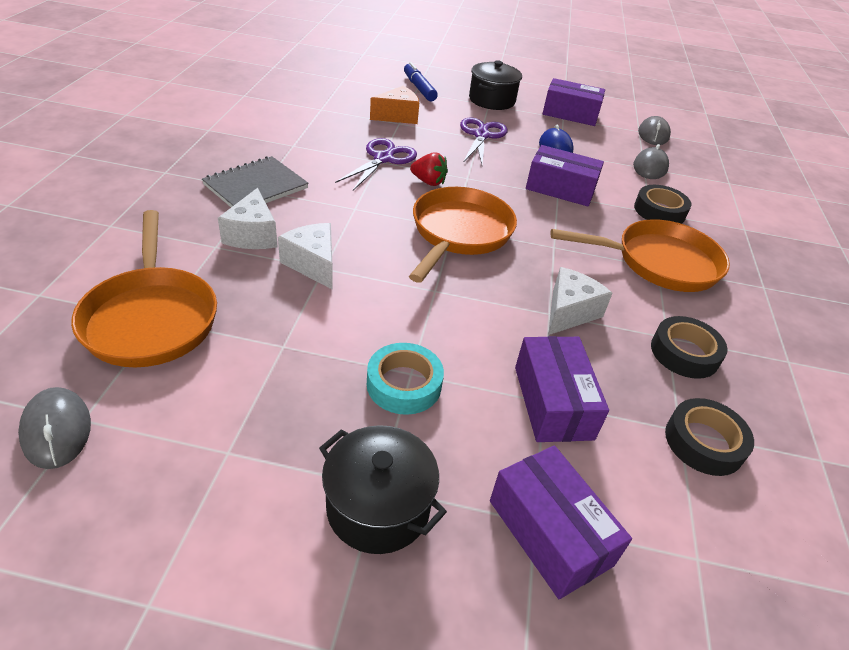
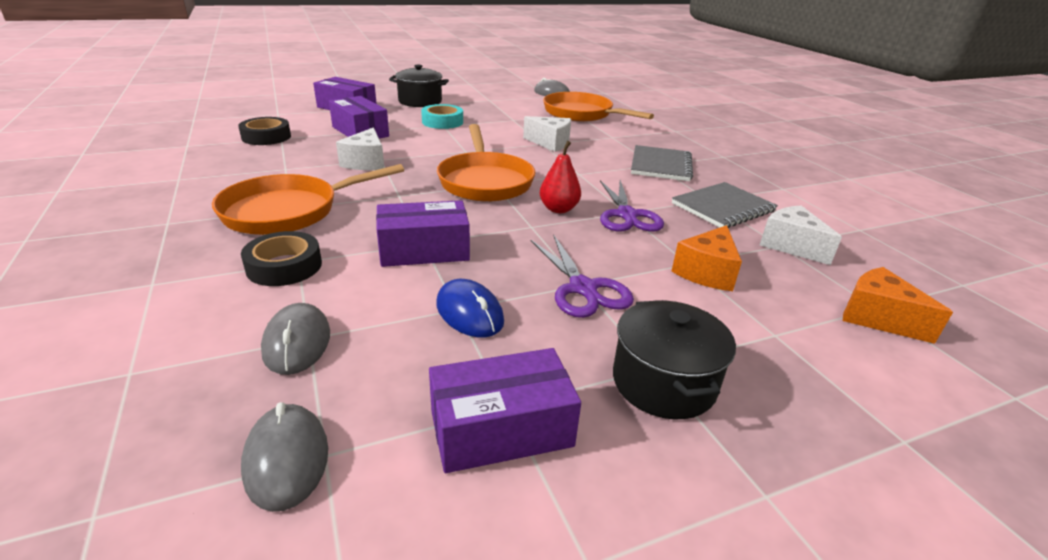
camera: 150 degrees right, 10 degrees down
white cheese [218,188,278,249] -> white cheese moved to [760,205,842,265]
blue marker [404,62,438,102] -> none
red strawberry [410,152,448,186] -> red pear [540,141,581,213]
black tape [651,316,727,379] -> none
none -> grey notebook [672,182,778,228]
none -> orange cheese [843,267,953,344]

